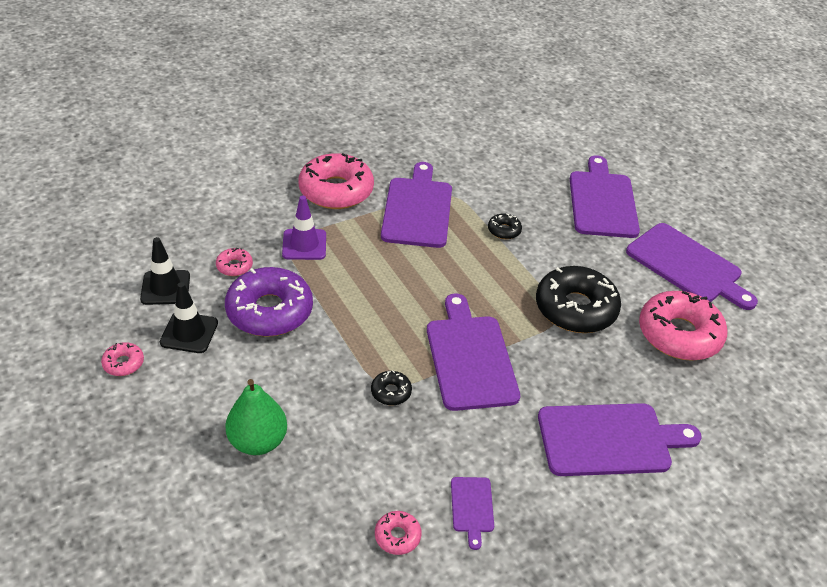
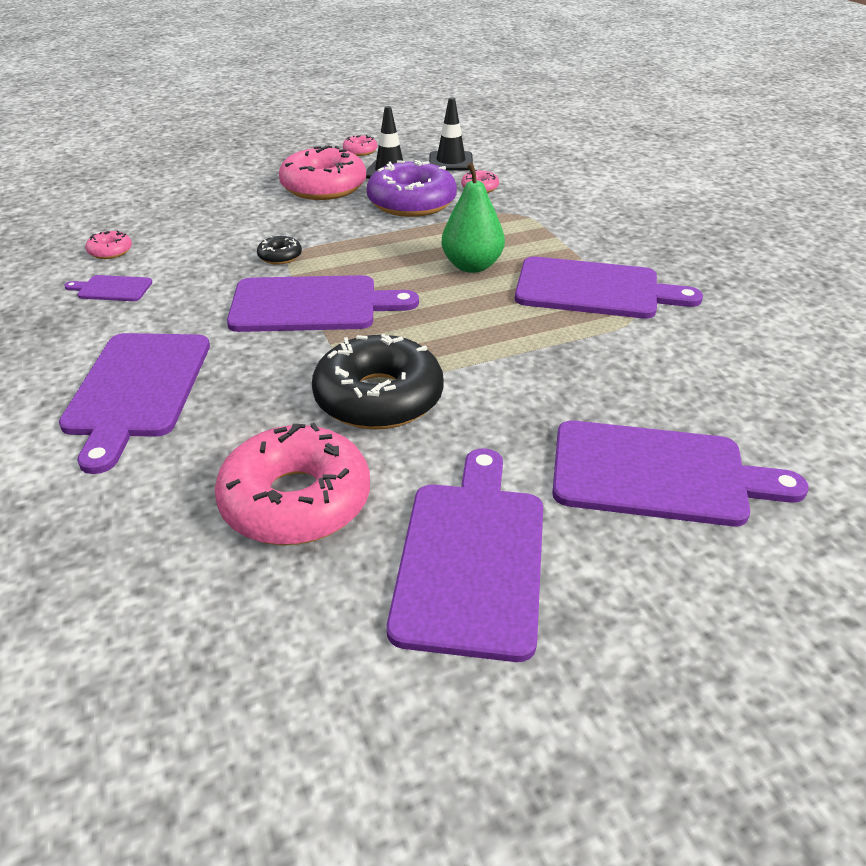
camera: 100 degrees right, 5 degrees down
green pear [225,379,287,455] -> green pear moved to [441,163,505,273]
purple traffic cone [282,196,326,260] -> none
pink donut [299,153,374,209] -> pink donut moved to [279,145,366,200]
black donut [488,213,522,239] -> none
purple cutting board [626,223,758,310] -> purple cutting board turned 135 degrees clockwise [387,448,543,662]

